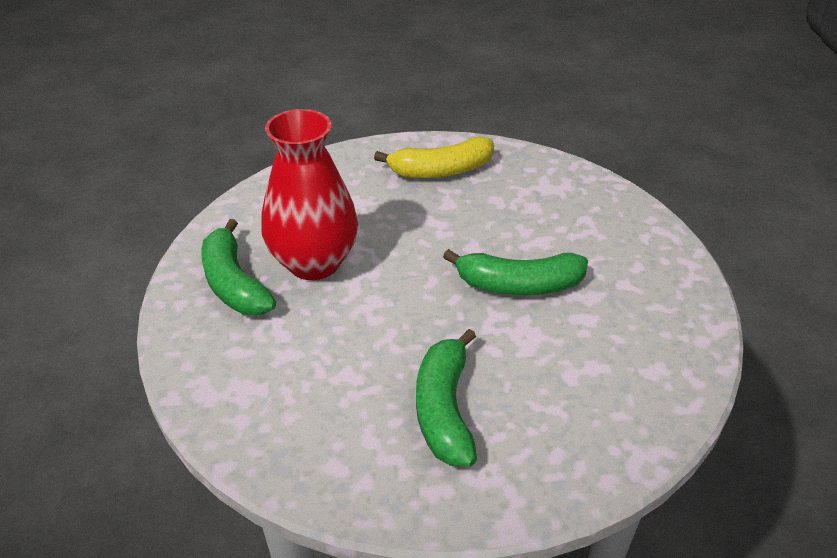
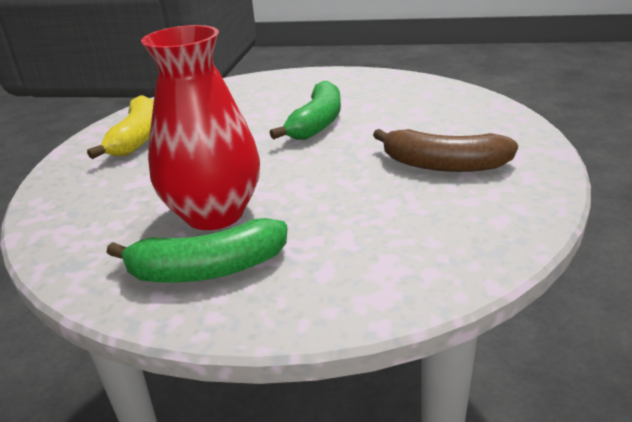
camera: 70 degrees left, 10 degrees down
green banana [416,329,477,466] -> brown banana [373,129,518,172]

